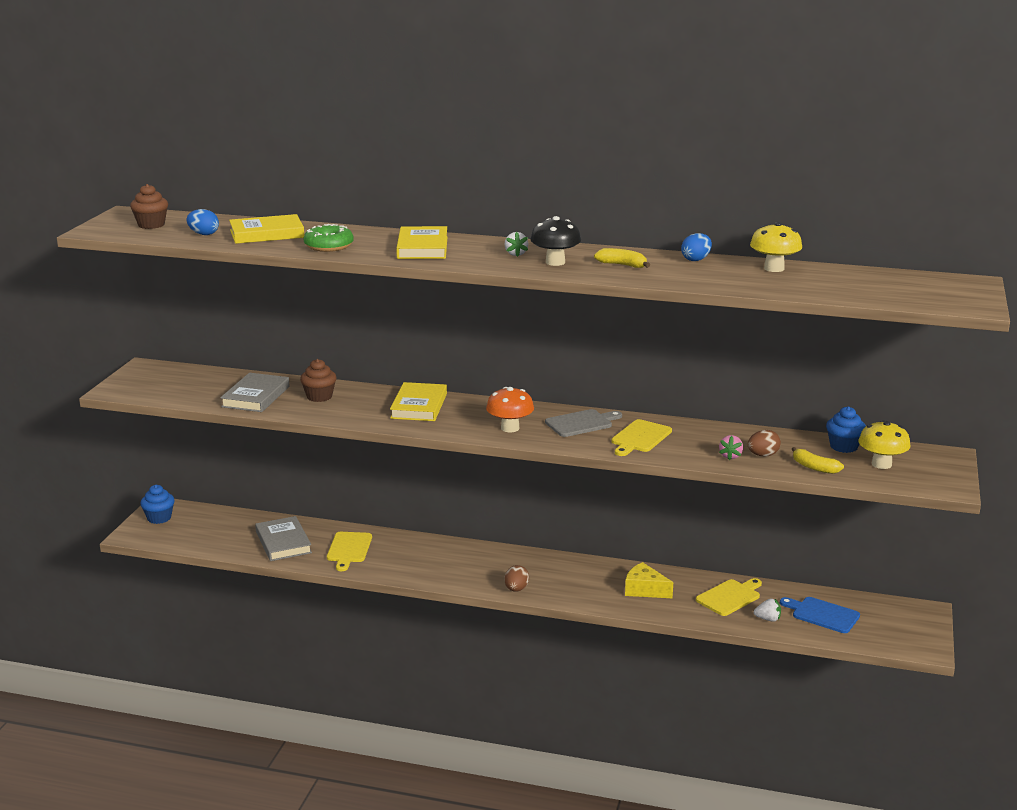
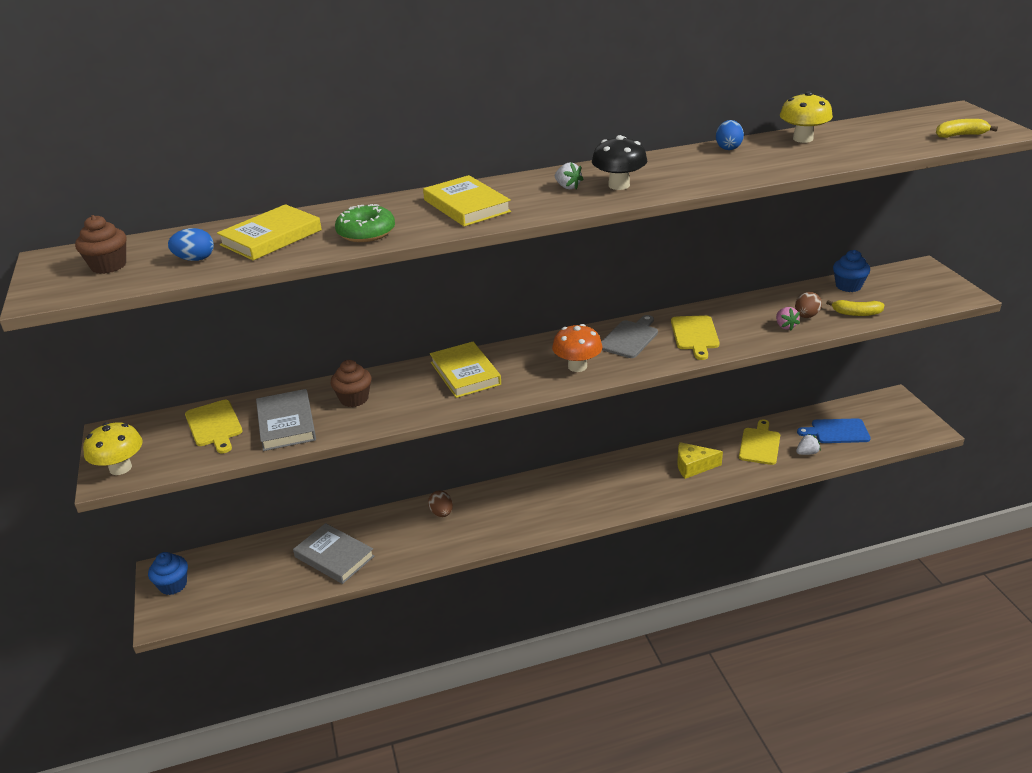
camera: 30 degrees left, 10 degrees up
yellow cutting board [327,532,372,571] -> yellow cutting board moved to [185,400,242,453]
brown egg [504,565,529,592] -> brown egg moved to [428,490,453,517]
yellow banana [594,248,650,268] -> yellow banana moved to [936,119,998,138]
yellow mushroom [858,420,911,469] -> yellow mushroom moved to [83,422,143,475]

